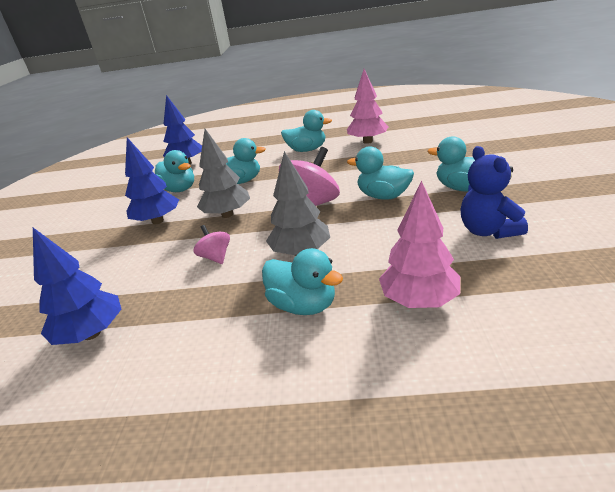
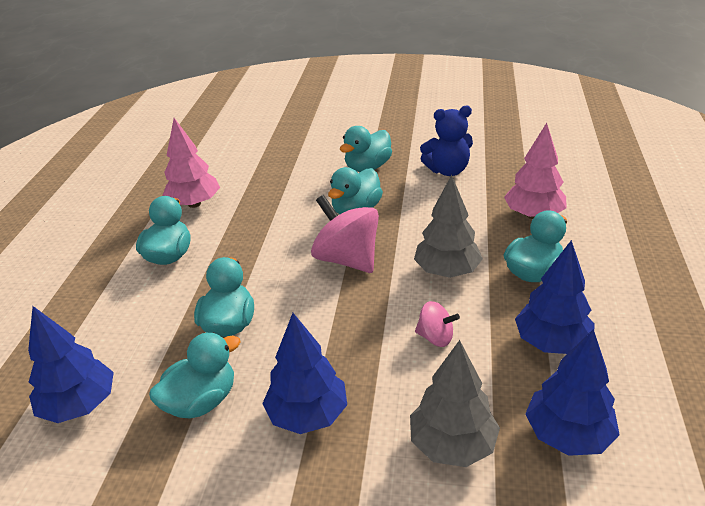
camera: 85 degrees left, 5 degrees up
pink spinning top [193,225,230,264] -> pink spinning top turned 135 degrees counterclockwise [415,301,460,347]
grey tree [197,129,250,218] -> grey tree moved to [410,340,500,467]
none -> blue tree [515,240,595,354]

